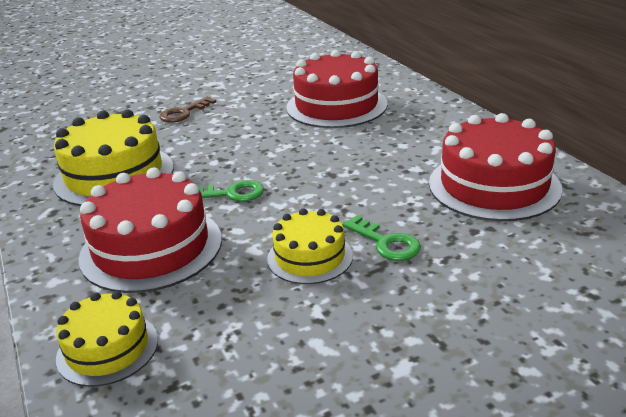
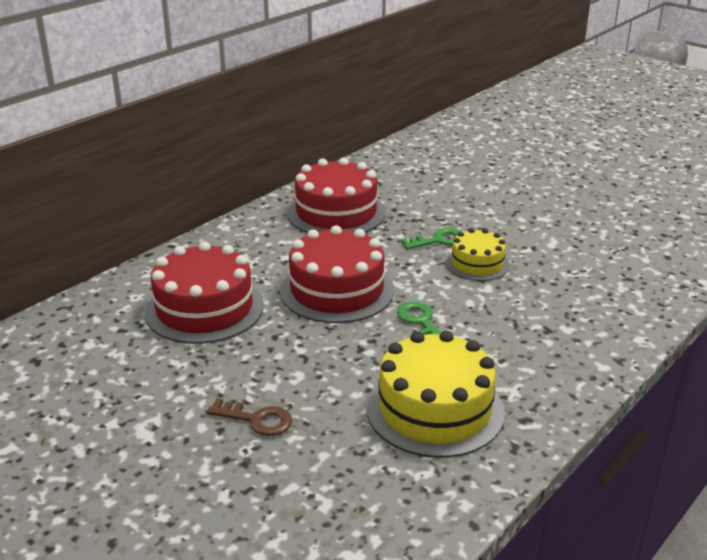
camera: 115 degrees left, 0 degrees up
yellow cake [56,291,158,387] -> none
red cake [78,168,222,293] -> red cake moved to [280,225,394,323]
green key [342,215,421,261] -> green key turned 45 degrees clockwise [401,228,462,249]

